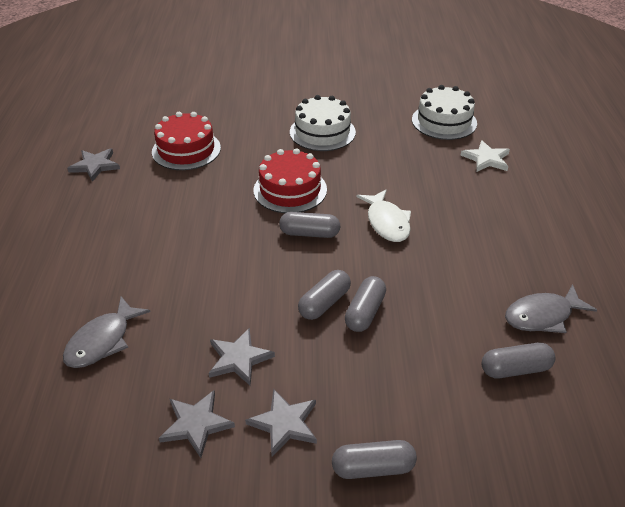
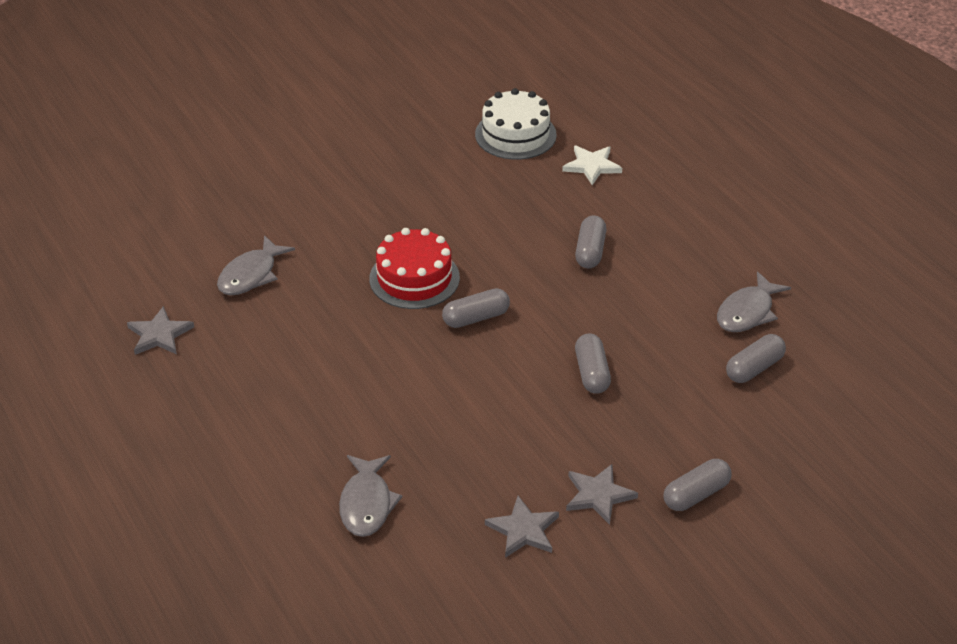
camera: 30 degrees left, 0 degrees up
red cake [152,112,221,170] -> grey fish [217,235,295,295]
grey star [209,328,275,386] -> none
white cake [290,95,356,151] -> none
grey capsule [298,270,351,320] -> grey capsule moved to [575,215,606,268]
white fish [356,189,411,242] -> none

